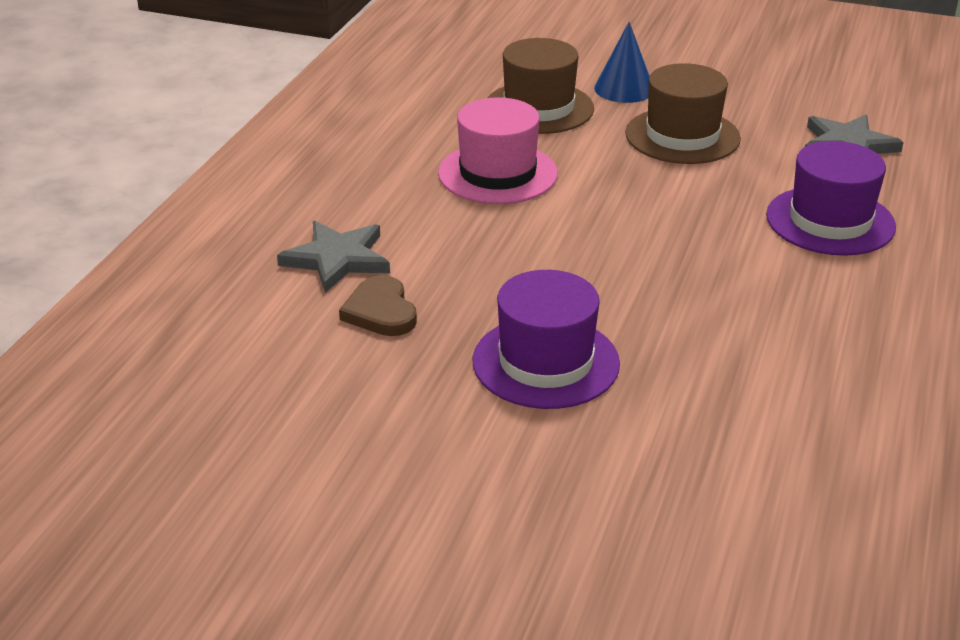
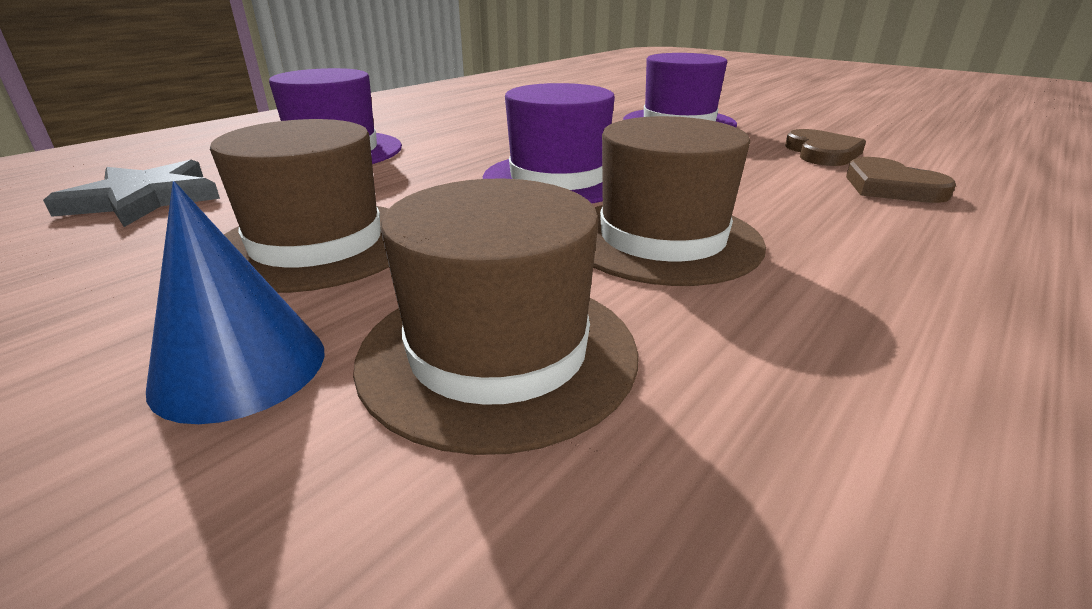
camera: 160 degrees left, 5 degrees down
grey star [277,221,390,293] -> brown heart [846,157,956,203]
pink hat [438,97,558,204] -> brown hat [593,116,766,286]
none -> purple hat [483,83,615,204]

